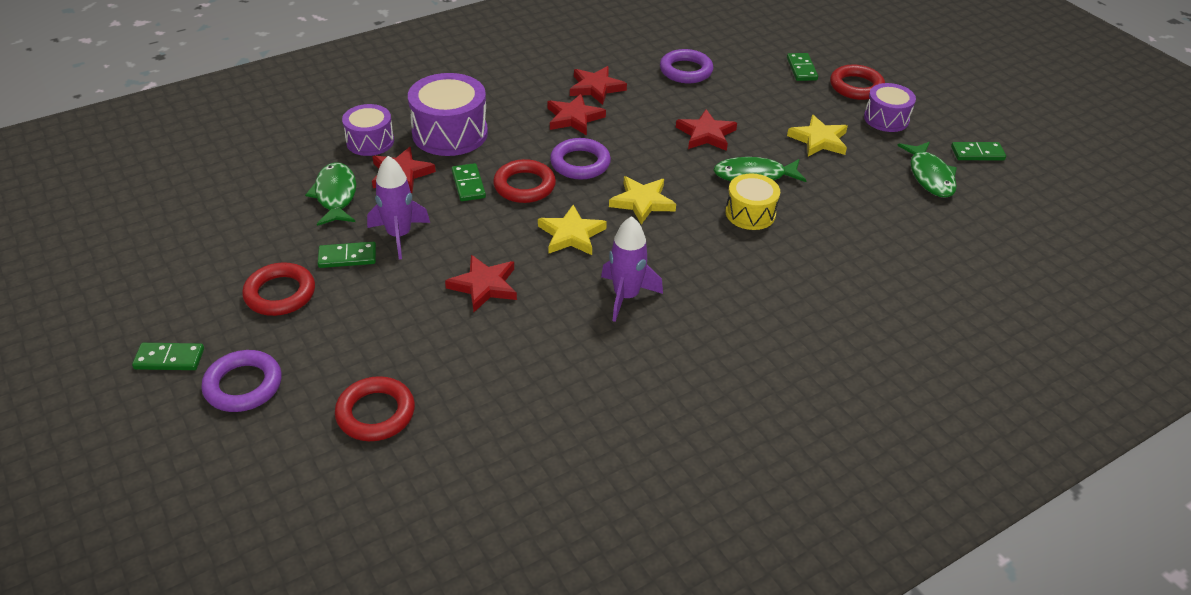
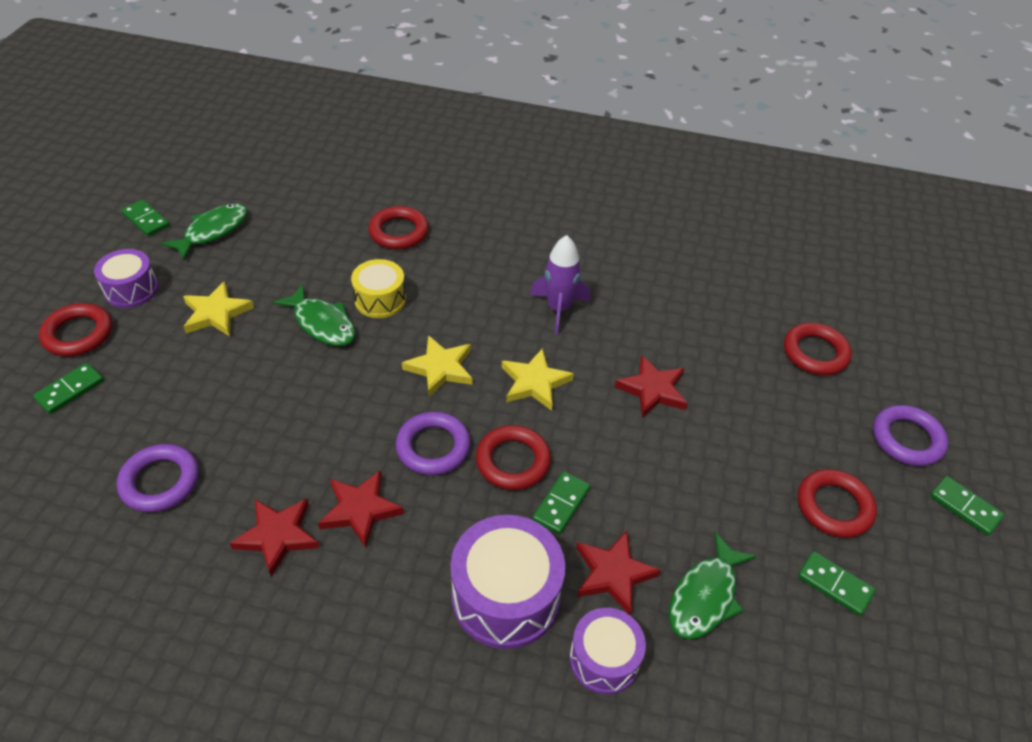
camera: 135 degrees left, 5 degrees up
green domino [318,242,376,268] -> green domino moved to [798,551,875,616]
purple rocket [367,156,430,259] -> none
red star [676,109,737,151] -> none
none -> red ring [368,206,429,249]

